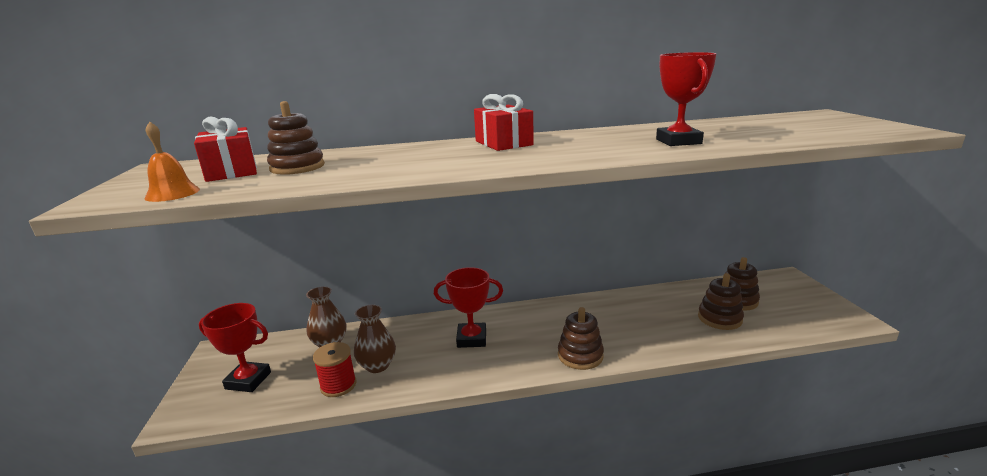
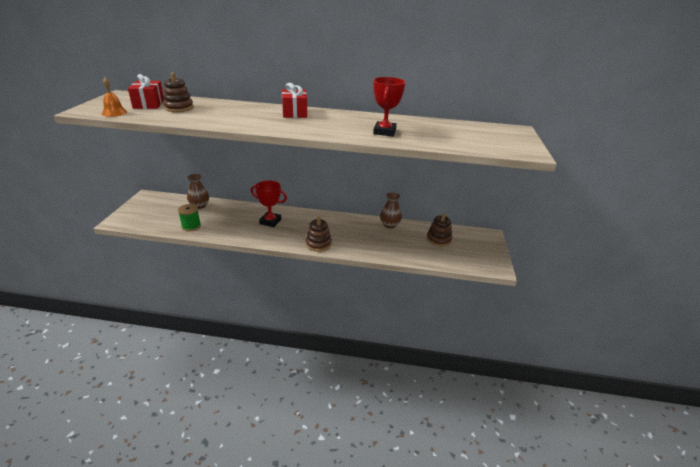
camera: 15 degrees right, 10 degrees up
red trophy [199,303,271,392] -> none
red spool [313,342,356,397] -> green spool [178,204,201,232]
brown vase [354,305,396,373] -> brown vase moved to [380,192,402,229]
brown stacking toy [698,273,744,330] -> none

